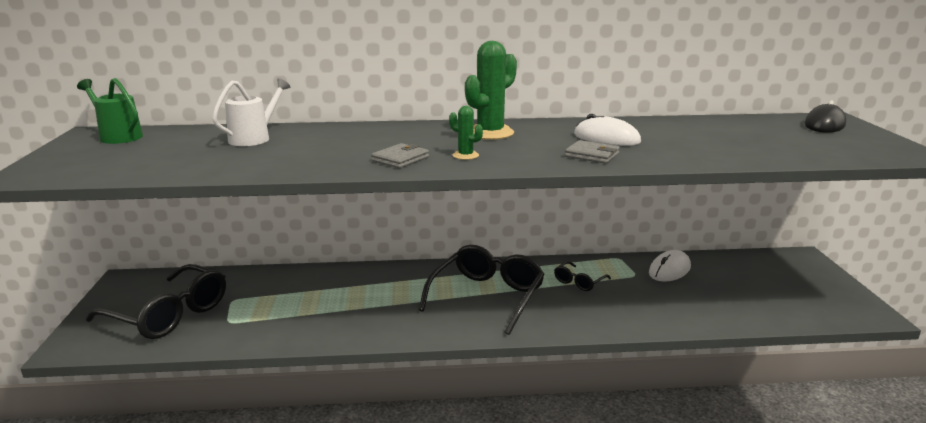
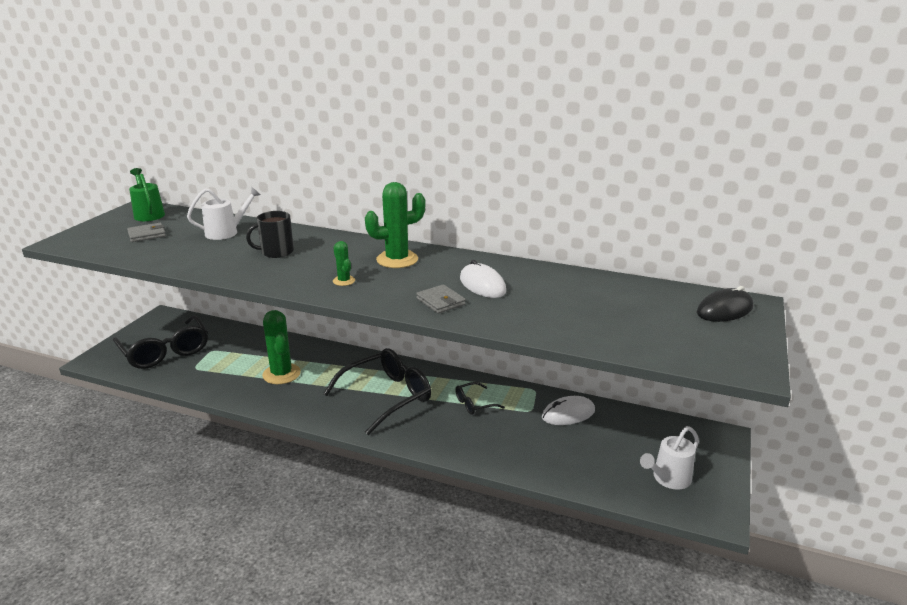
camera: 25 degrees right, 5 degrees up
grey wallet [371,143,429,168] -> grey wallet moved to [127,223,166,242]
none -> black mug [246,211,294,258]
none -> green cactus [262,310,301,384]
none -> white watering can [640,426,699,490]

